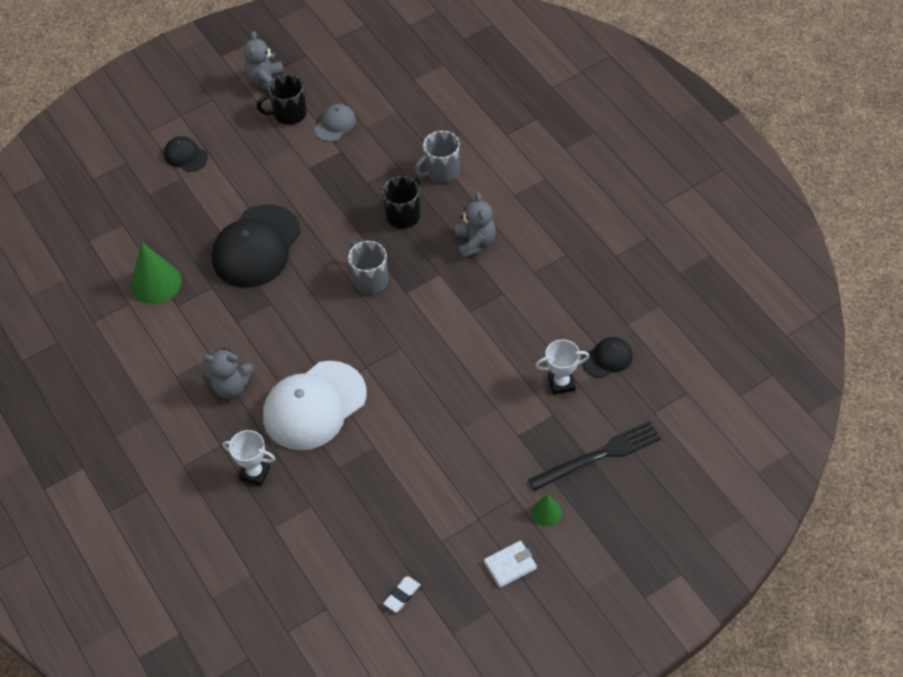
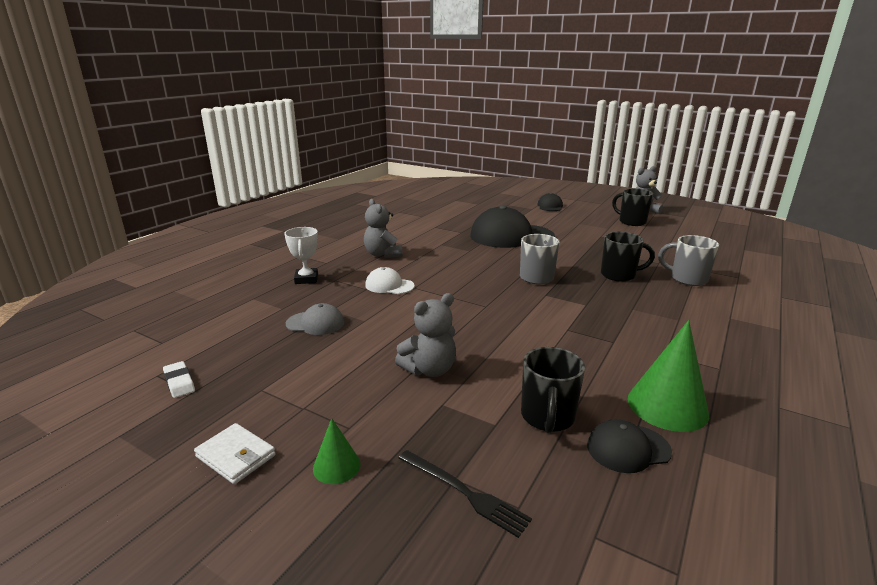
camera: 60 degrees right, 30 degrees down
green cone [130,243,182,304] -> green cone moved to [628,320,709,432]
white cap [263,361,367,450] -> white cap [365,267,414,294], size x0.48
grey cap [315,104,356,142] -> grey cap moved to [286,303,344,335]
white eraser [383,576,421,612] -> white eraser turned 45 degrees clockwise [163,361,195,398]
grey teddy bear [455,192,496,259] -> grey teddy bear moved to [395,293,456,377]
black fork [528,421,661,491] -> black fork [399,450,532,538], size x0.64
white trophy [535,339,589,395] -> black mug [521,347,585,433]
black cap [582,337,633,378] -> black cap turned 135 degrees clockwise [587,419,672,473]

